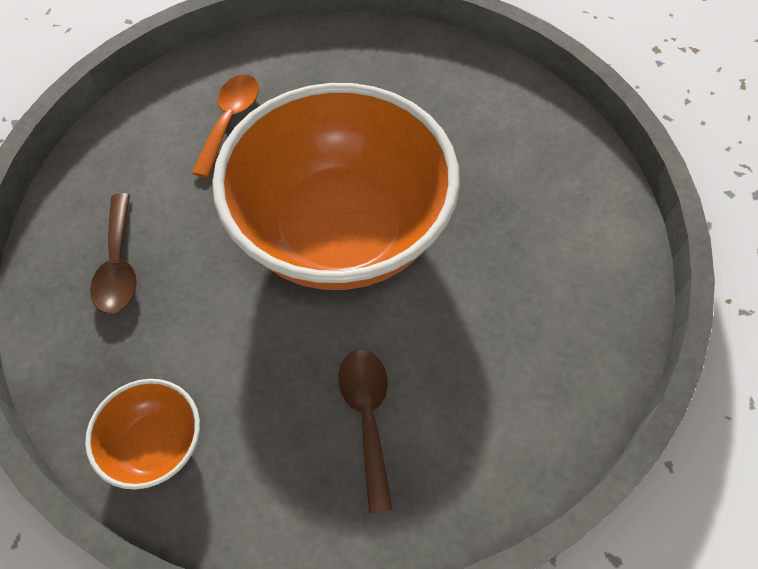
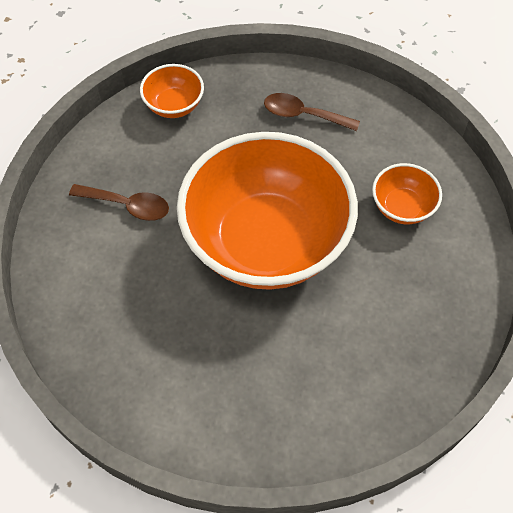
camera: 115 degrees right, 0 degrees up
orange spoon [192,75,259,178] -> orange bowl [372,163,442,224]

